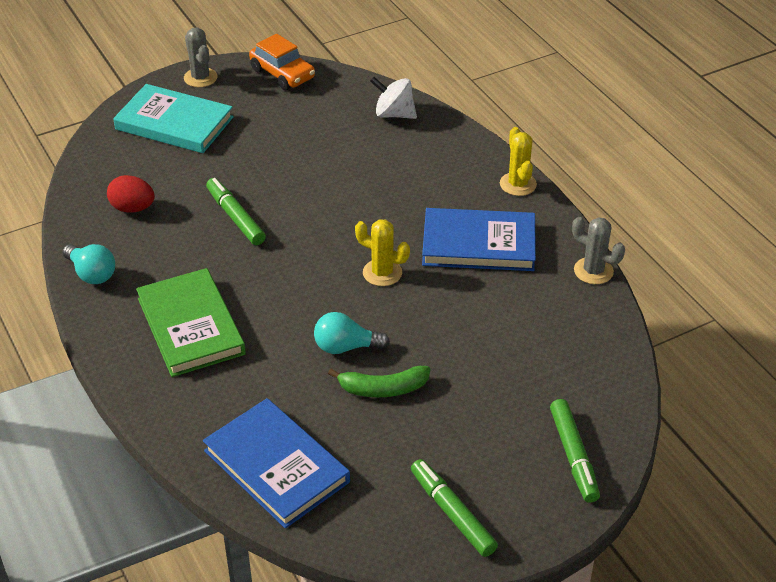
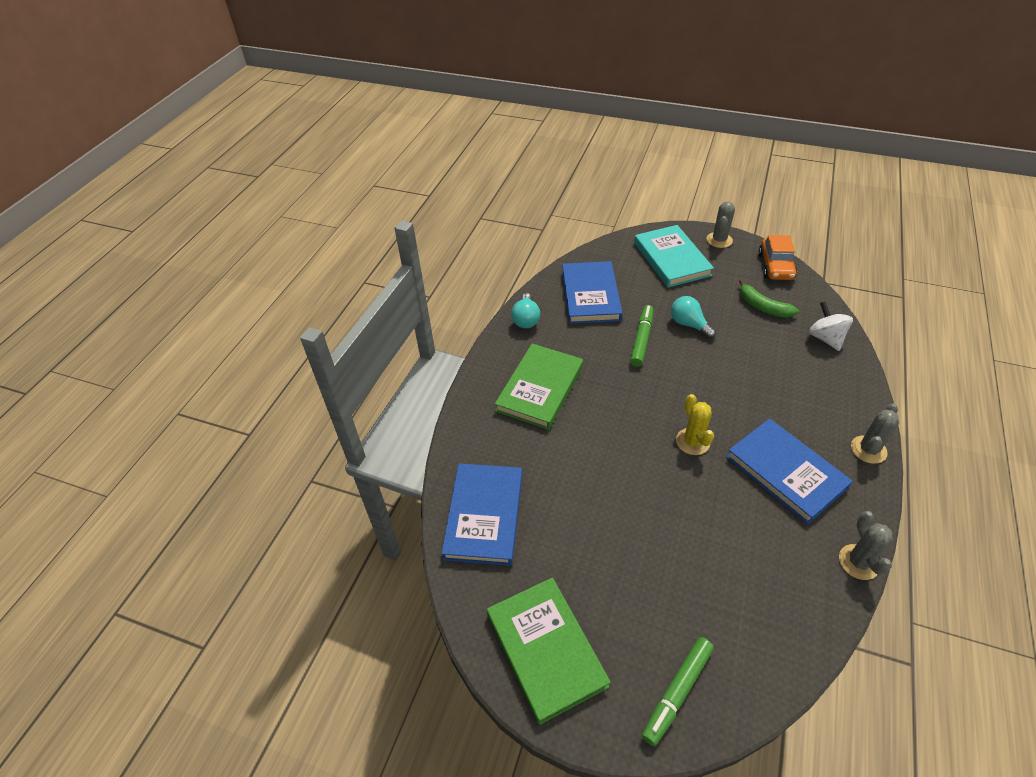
camera: 50 degrees right, 5 degrees up
red egg [107,175,155,213] -> blue book [562,261,623,324]
turquoise light bulb [314,312,390,354] -> turquoise light bulb moved to [671,296,716,339]
green banana [328,366,430,398] -> green banana moved to [739,279,799,318]
green marker [411,459,498,557] -> green book [487,577,611,725]
yellow cactus [500,127,537,196] -> grey cactus [851,404,899,464]

